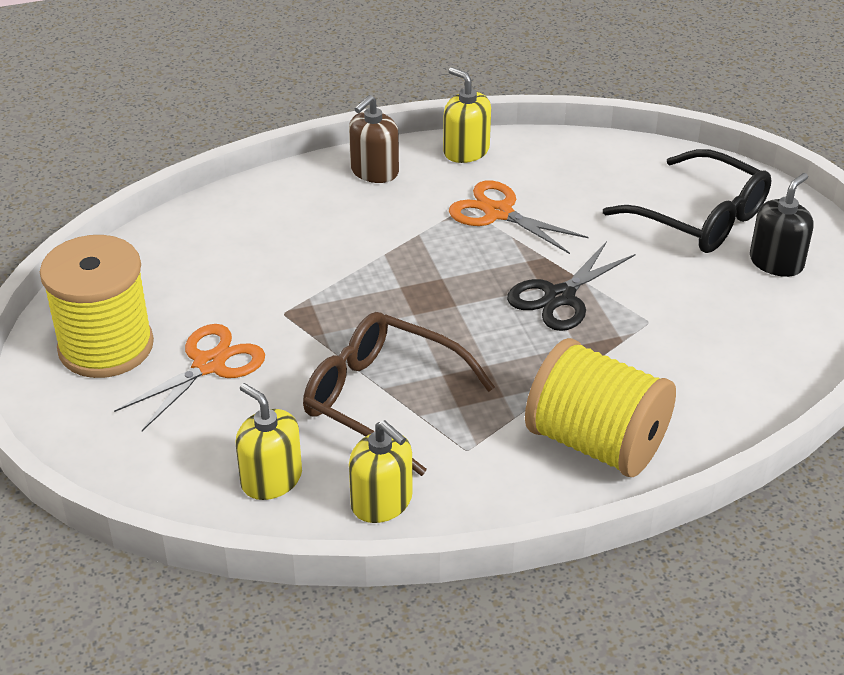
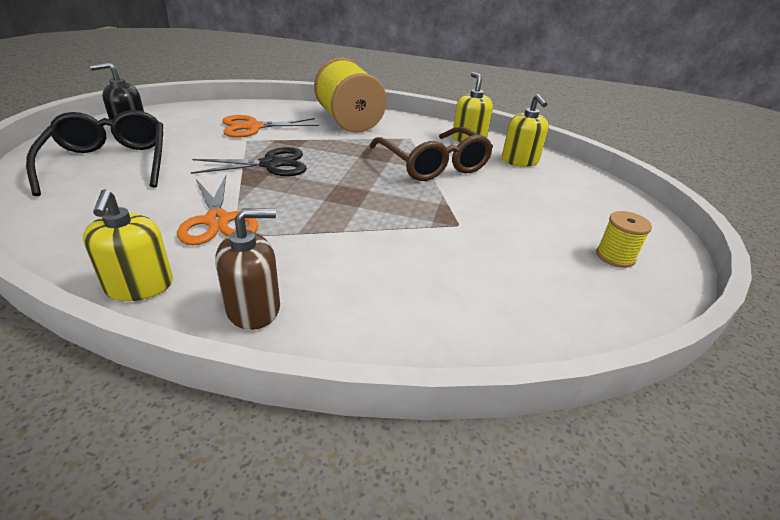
camera: 150 degrees left, 5 degrees down
yellow spool [40,235,154,378] -> yellow spool [596,211,652,268], size x0.45
orange scissors [114,324,265,431] -> orange scissors moved to [223,115,319,138]

